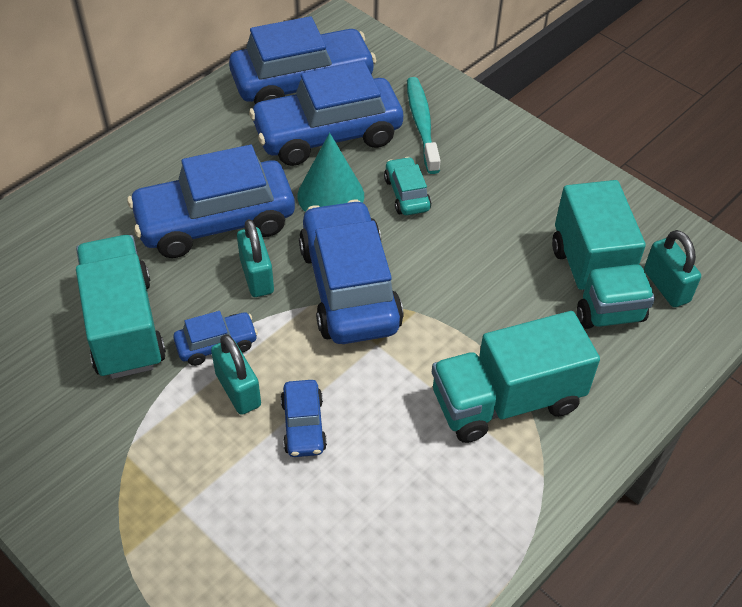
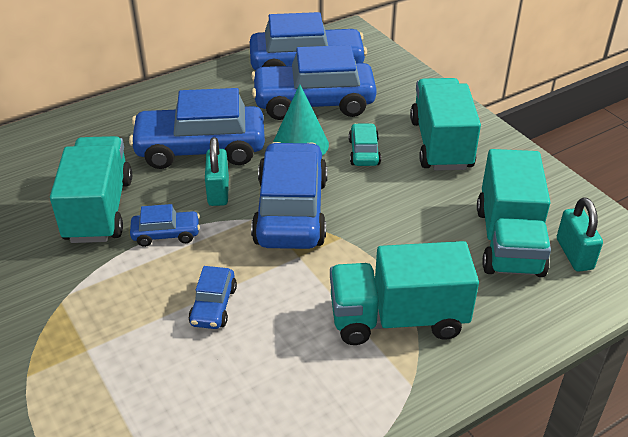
camera: 15 degrees right, 10 degrees down
turquoise padlock [211,334,261,415] -> none
turquoise toothbrush [407,77,441,174] -> none
none -> turquoise truck [410,78,481,171]

